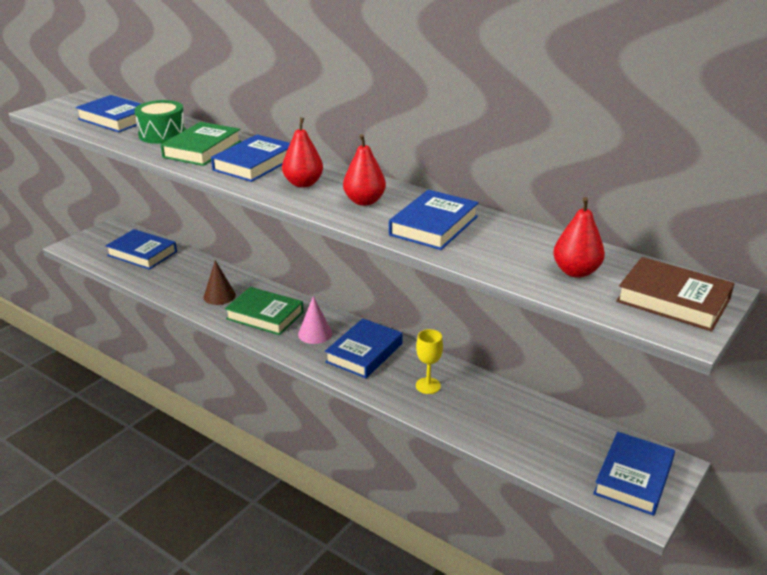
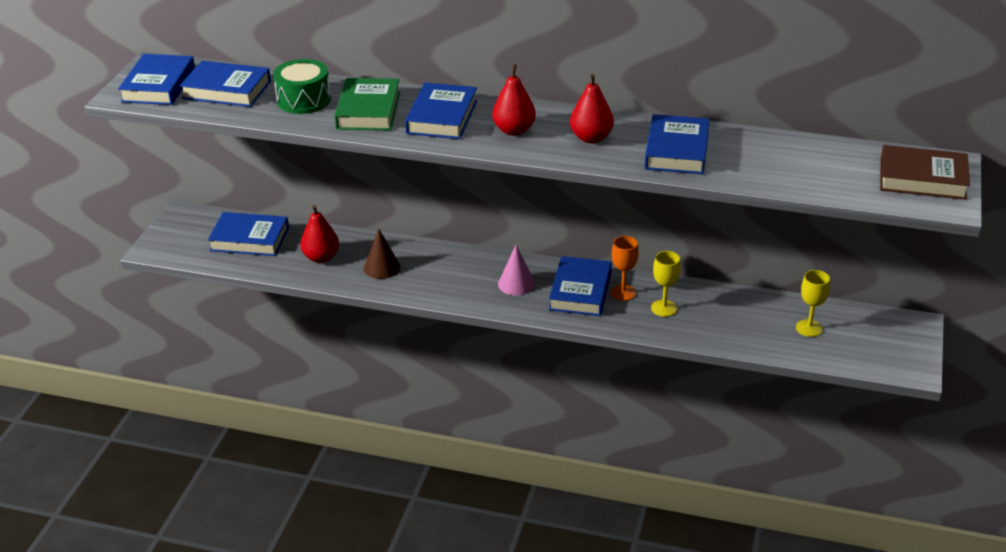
camera: 20 degrees left, 5 degrees up
green book [225,287,304,335] -> none
red pear [553,197,605,278] -> red pear moved to [300,205,339,263]
blue book [593,432,675,516] -> blue book moved to [118,54,195,105]
none -> orange goblet [610,236,639,301]
none -> yellow goblet [796,270,830,337]

